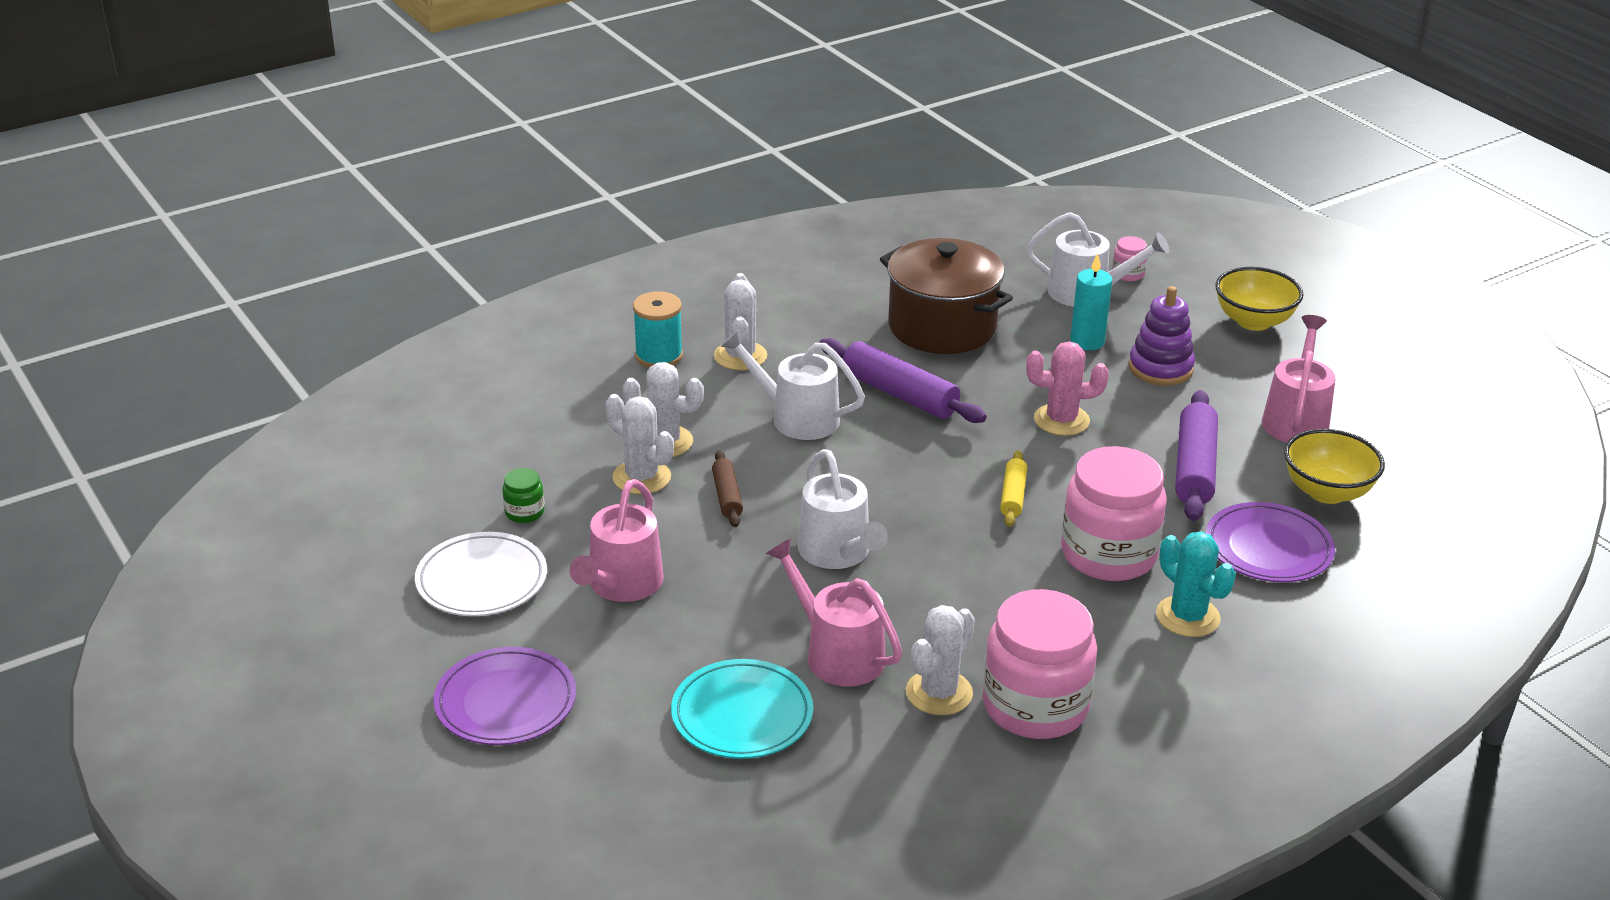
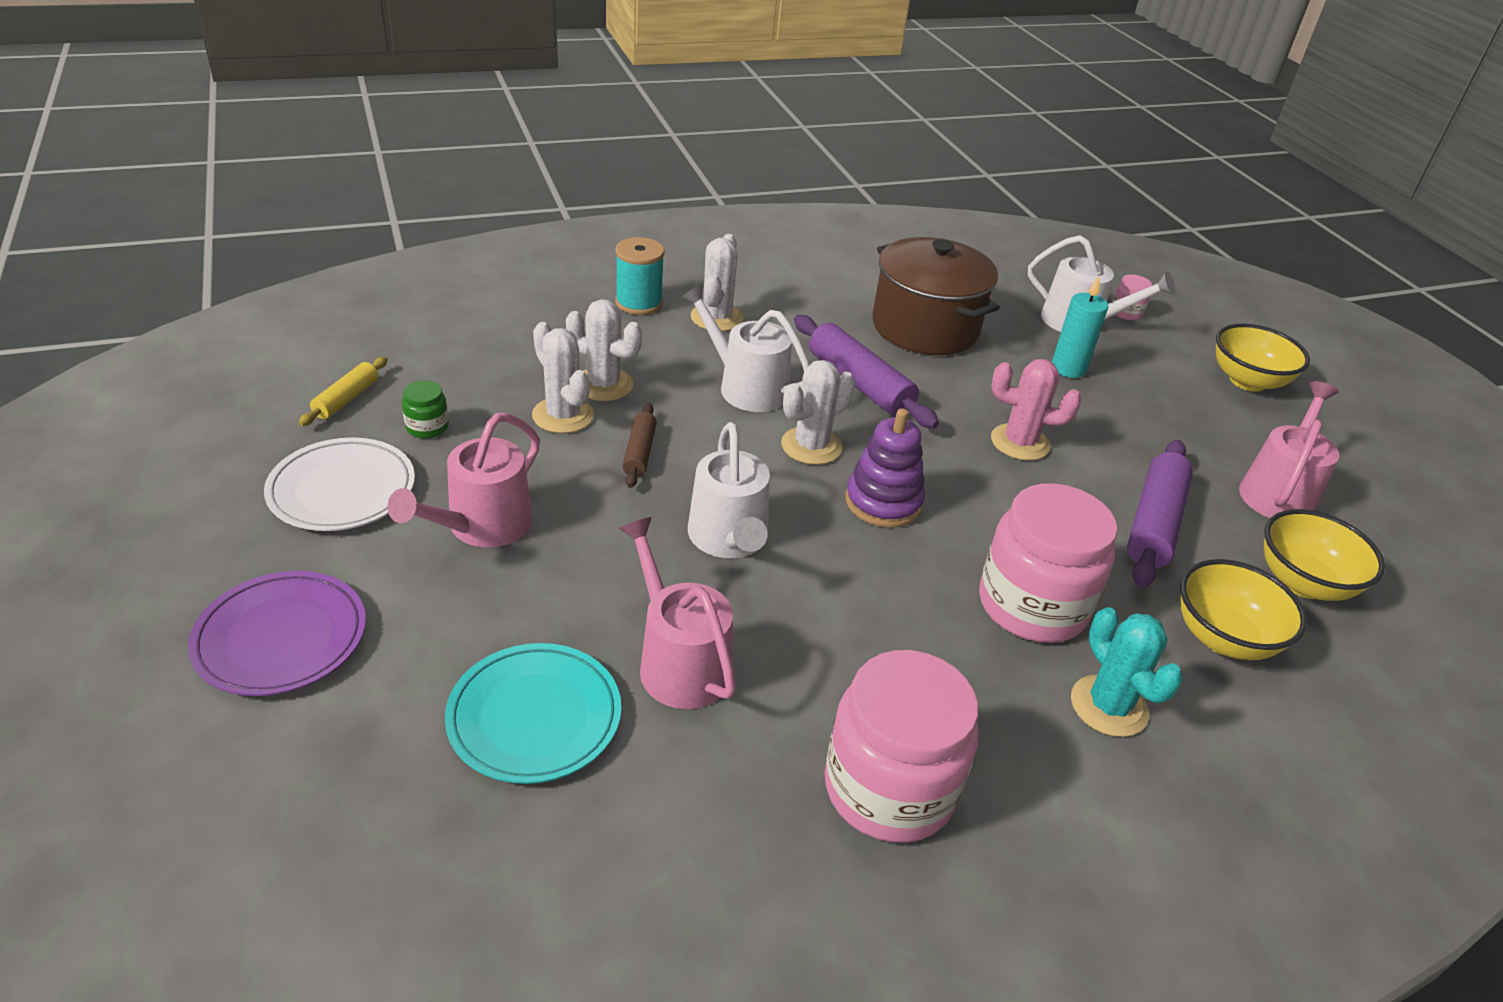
camera: 10 degrees right, 5 degrees up
white cactus [906,605,975,715] -> white cactus moved to [781,360,855,465]
yellow rolling pin [1000,451,1027,527] -> yellow rolling pin moved to [299,357,388,426]
purple stacking toy [1129,286,1195,386] -> purple stacking toy moved to [845,408,925,528]
purple plate [1206,502,1335,582] -> yellow bowl [1180,559,1307,660]

